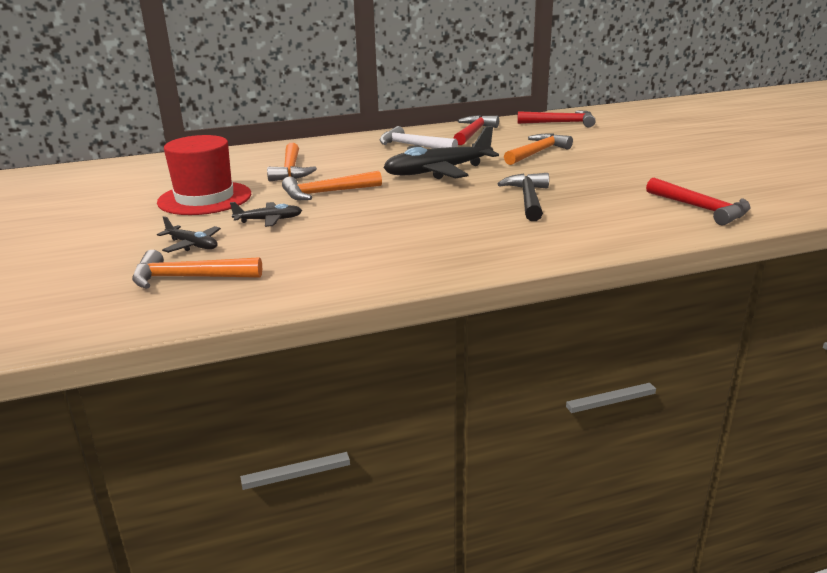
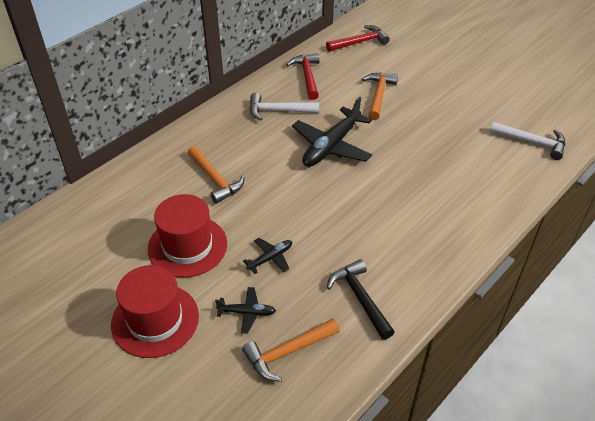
camera: 30 degrees left, 20 degrees up
orange hammer [282,171,382,200] -> none
black hammer [498,173,549,221] -> black hammer moved to [327,259,394,340]
red hammer [646,178,751,225] -> white hammer [490,122,565,160]
none -> red hat [111,265,199,358]

